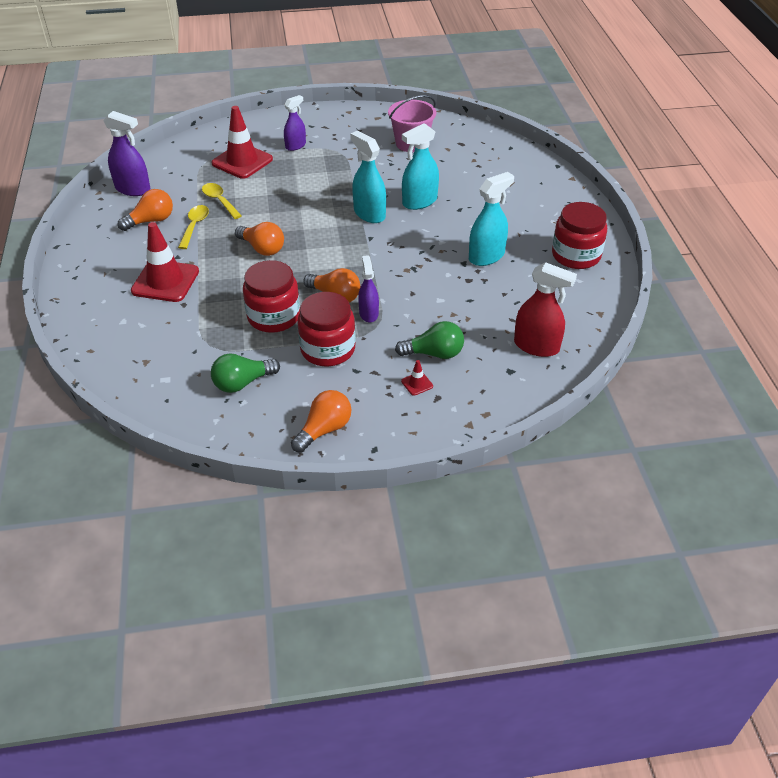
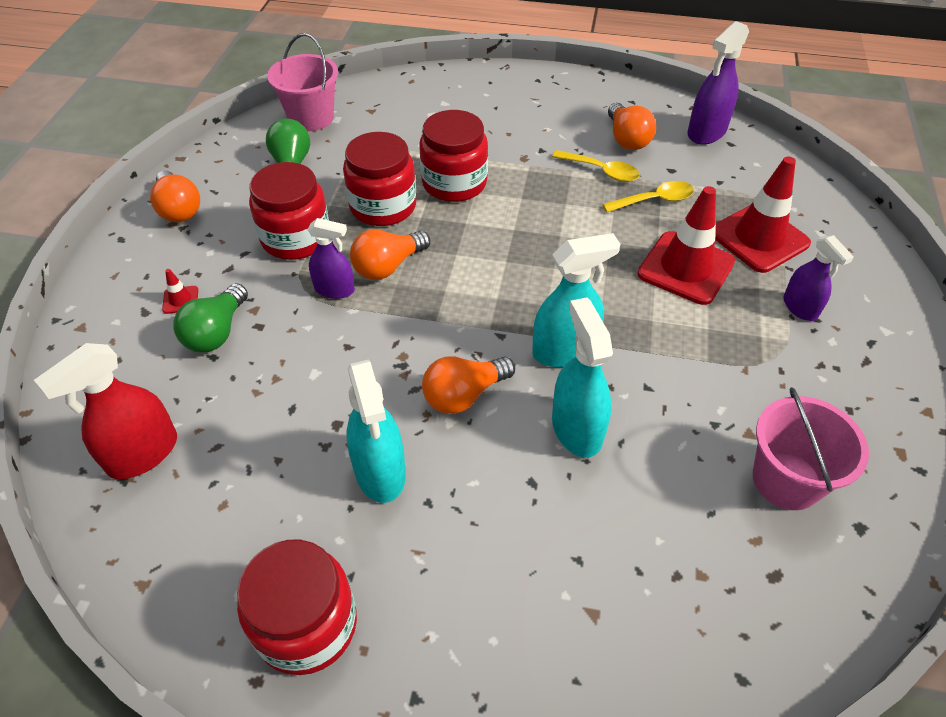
camera: 110 degrees right, 5 degrees up
red traffic cone [131,222,199,302] -> red traffic cone moved to [637,186,735,305]
orange light bulb [235,222,284,256] -> orange light bulb moved to [422,356,515,414]
none -> pink bucket [267,33,338,131]
none -> red jar [419,110,488,202]

